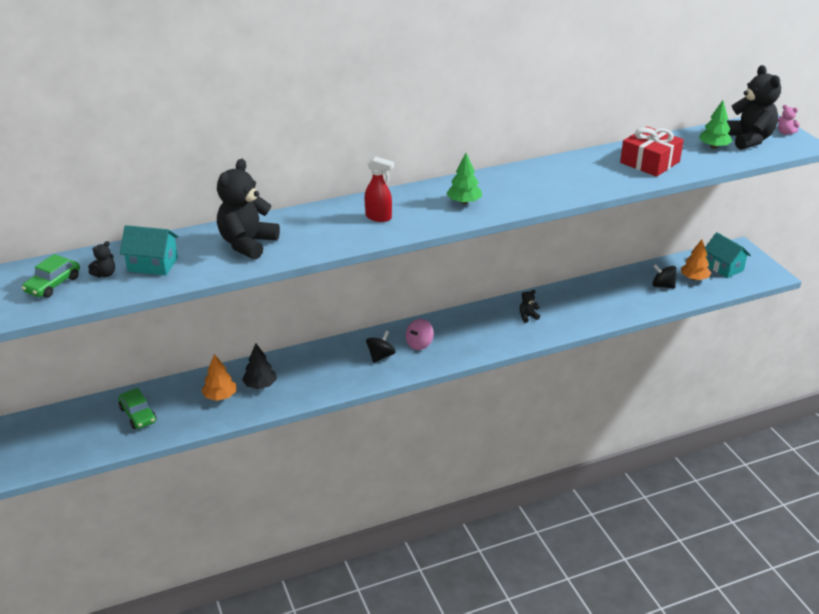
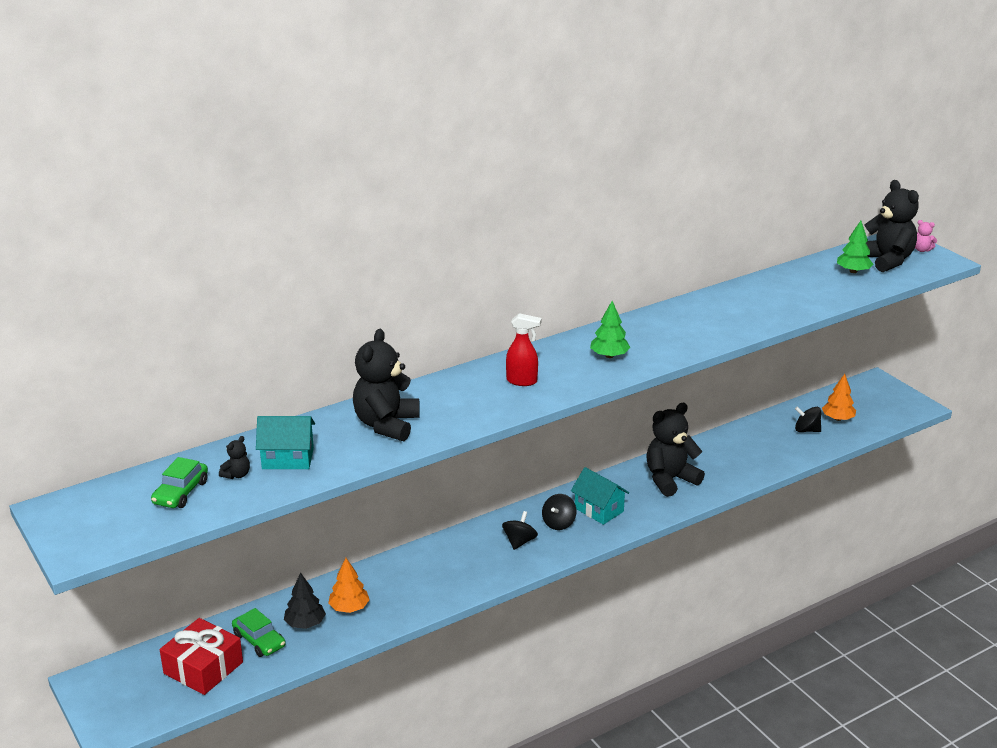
camera: 10 degrees left, 5 degrees down
black tree [242,343,277,389] -> black tree moved to [284,573,326,629]
pink spinning top [406,319,434,350] -> black spinning top [542,494,577,530]
black teddy bear [520,290,540,323] -> black teddy bear [646,403,705,497], size x2.38
red gift [620,126,684,177] -> red gift moved to [160,618,243,695]
turquoise house [705,232,751,278] -> turquoise house moved to [571,467,629,525]

